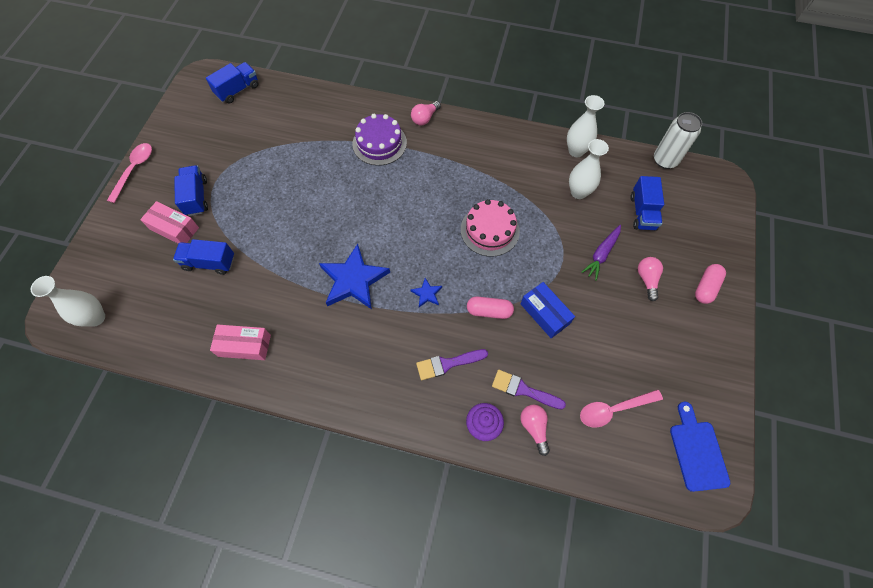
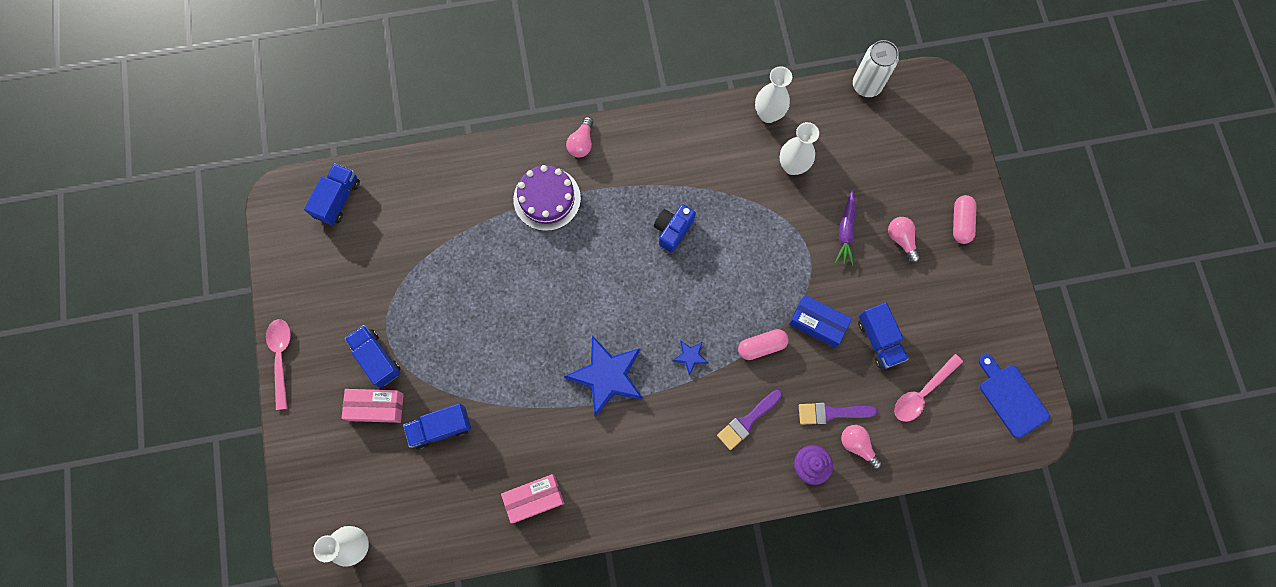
camera: 25 degrees left, 10 degrees up
pink cake [461,199,520,257] -> none
blue truck [630,176,664,231] -> blue truck moved to [858,302,909,369]
none -> blue camera [654,204,696,252]

